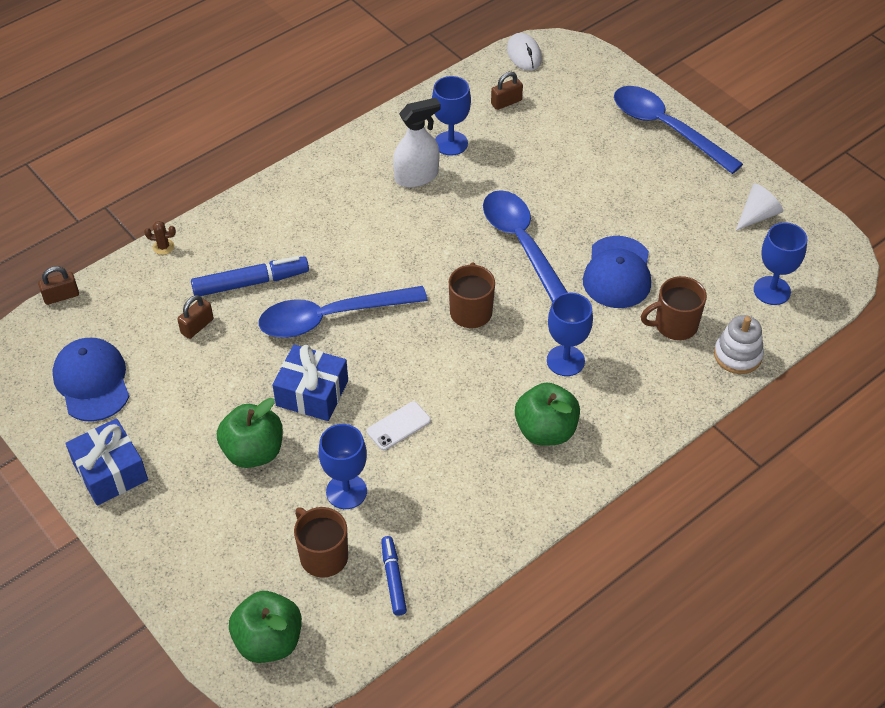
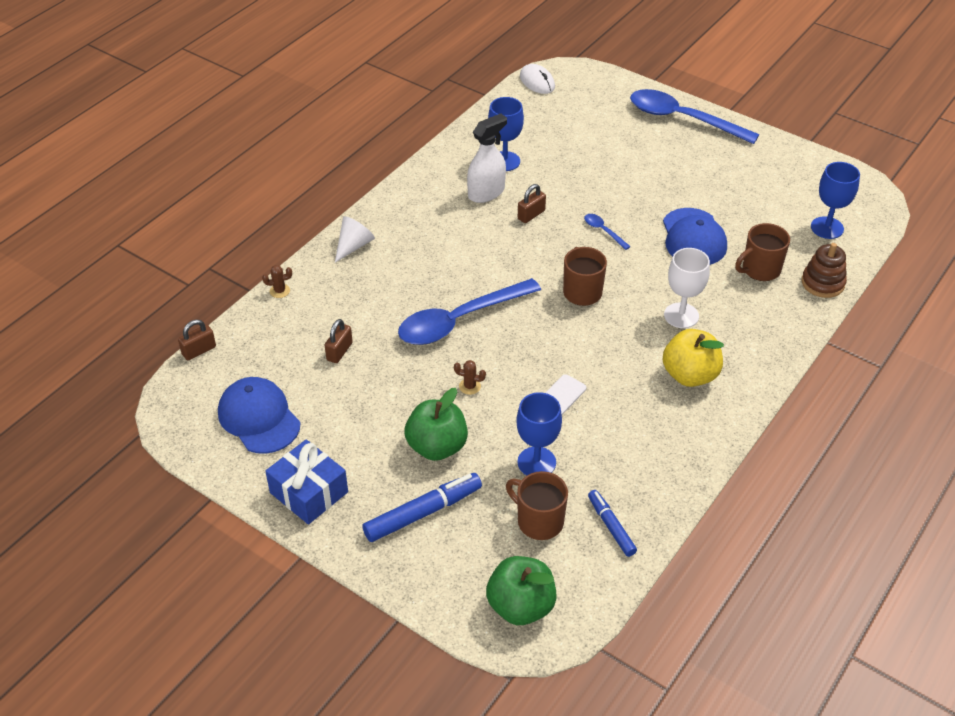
camera: 15 degrees left, 5 degrees down
blue marker [191,256,309,296] -> blue marker moved to [362,473,482,542]
blue gift [272,345,348,421] -> brown cactus [454,360,486,395]
blue spoon [483,190,568,303] -> blue spoon [584,214,631,250], size x0.41
brown padlock [491,72,523,110] -> brown padlock moved to [518,184,546,223]
green apple [515,382,580,446] -> yellow apple [663,329,724,387]
blue goblet [547,292,593,376] -> white goblet [664,248,710,328]
white stacking toy [714,315,764,374] -> brown stacking toy [801,243,847,298]
white cone [736,184,783,231] -> white cone moved to [335,216,375,262]

